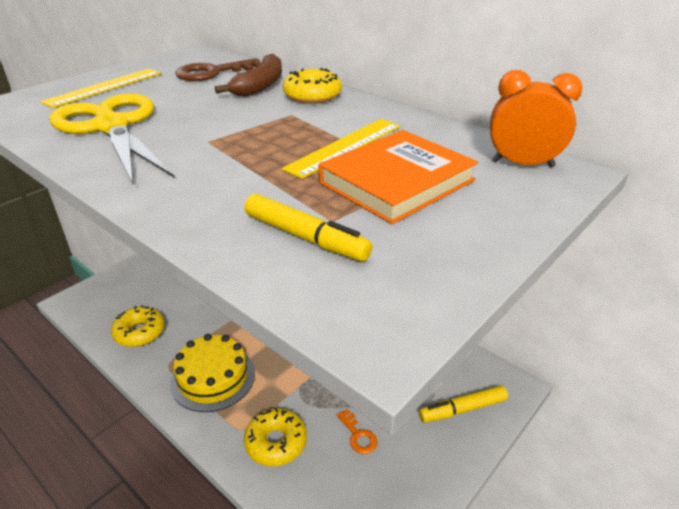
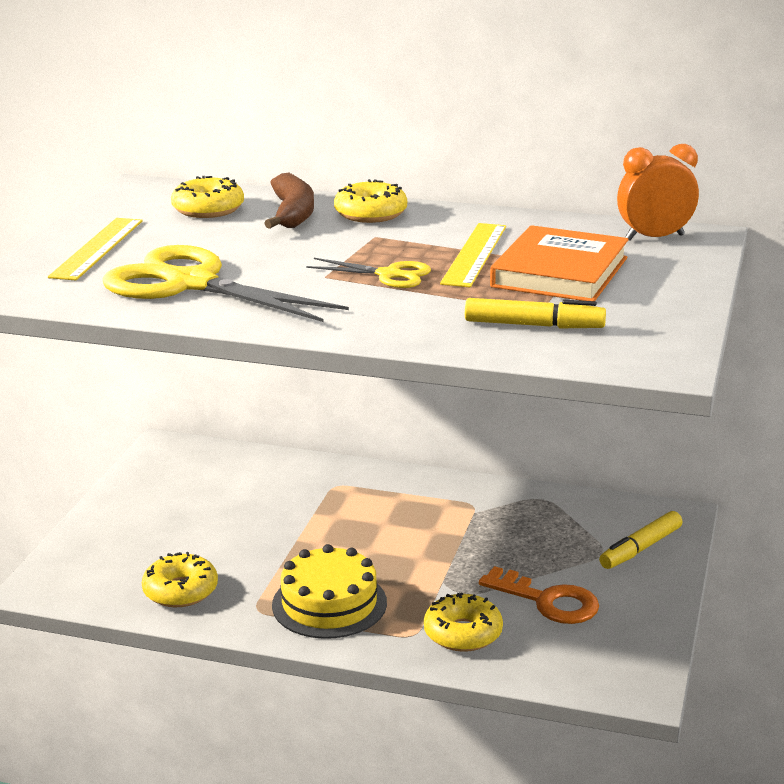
camera: 25 degrees left, 10 degrees down
brown key [175,58,261,81] -> yellow donut [171,176,244,218]
orange key [337,409,377,454] -> orange key [479,566,599,624], size x1.83
none -> yellow scissors [306,258,431,288]

